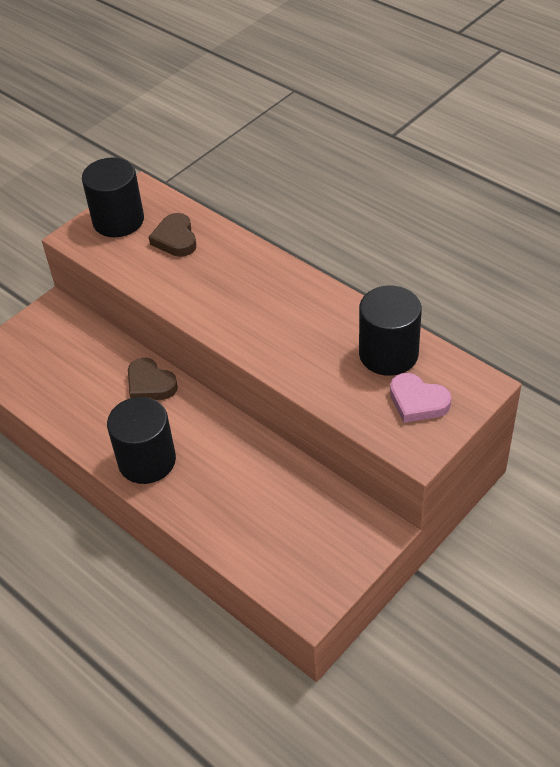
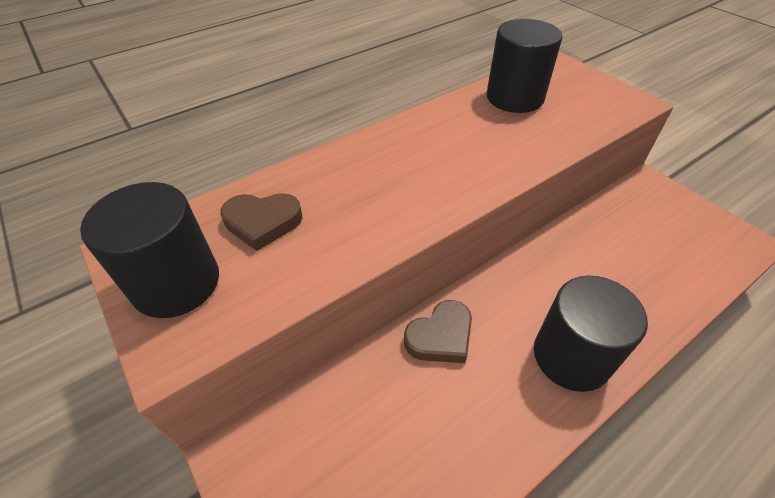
camera: 80 degrees left, 0 degrees up
pink heart [390,373,451,423] -> none

